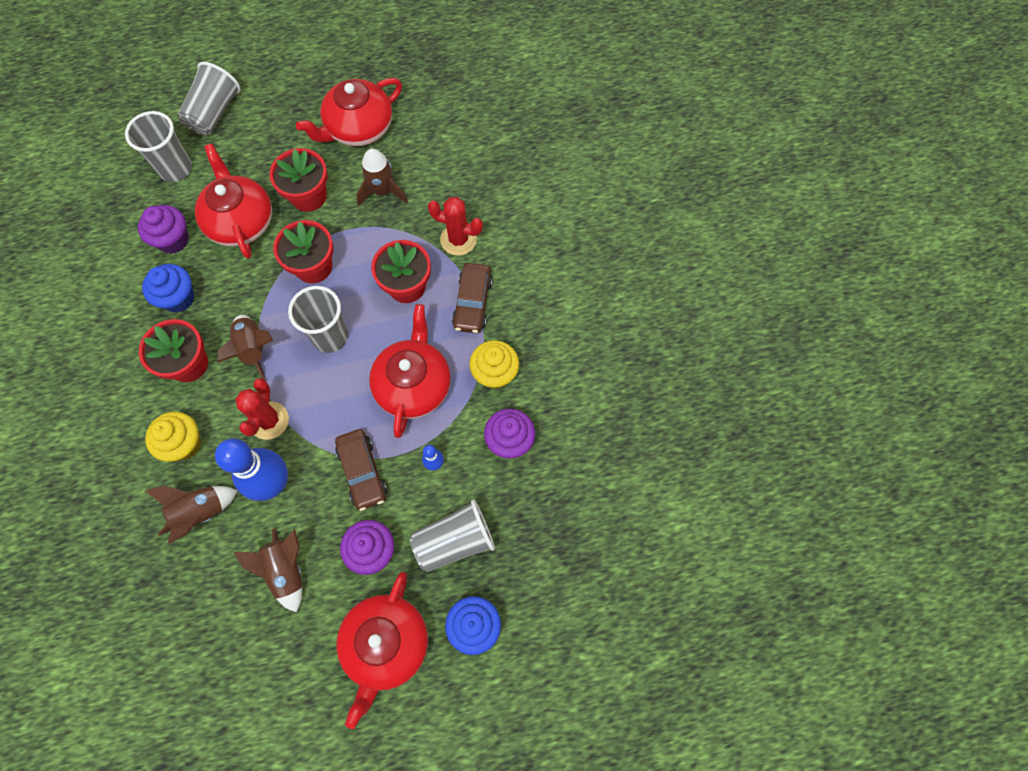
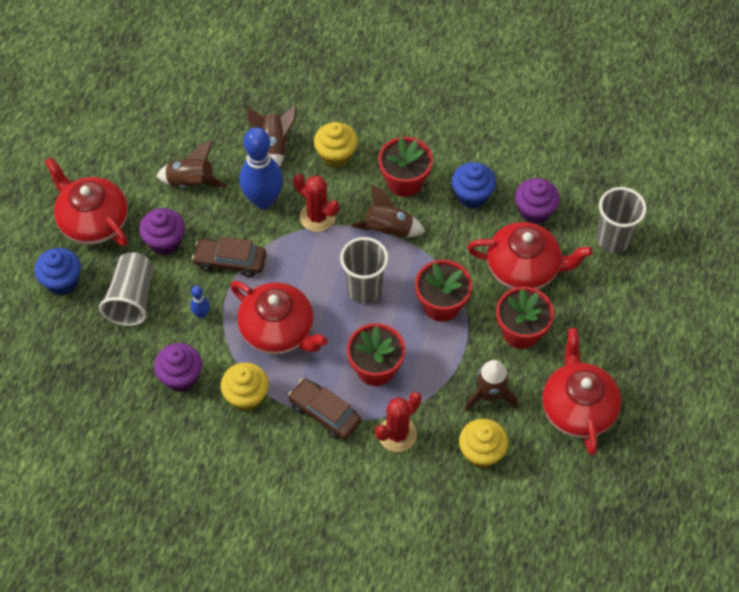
camera: 120 degrees right, 10 degrees down
grey cup [178,62,241,135] -> none
none -> yellow cupcake [459,419,508,469]

